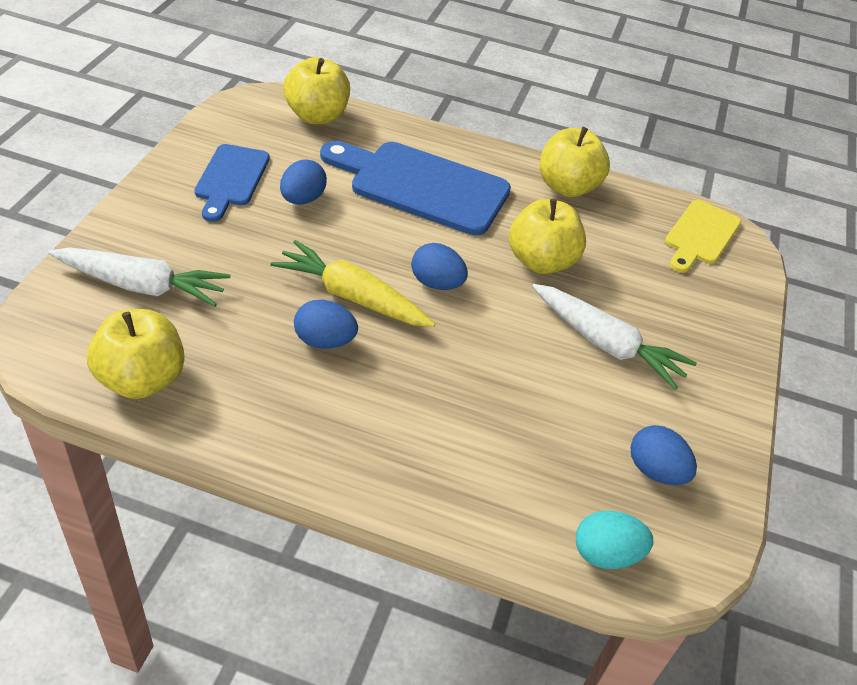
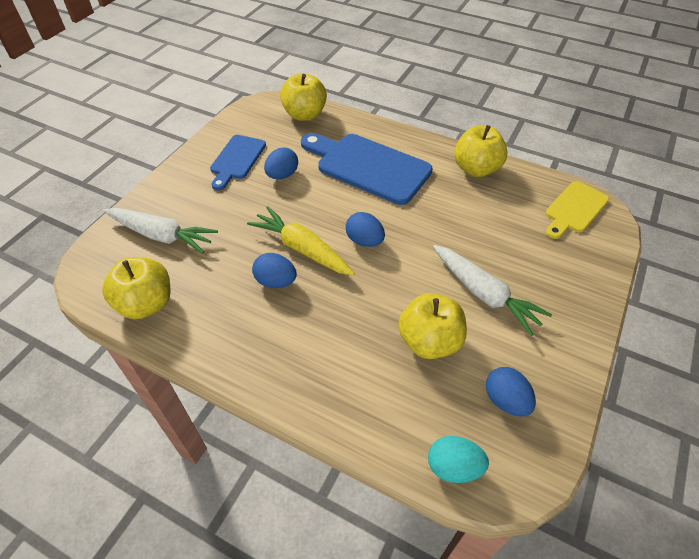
camera: 15 degrees right, 5 degrees up
yellow apple [509,199,586,274] -> yellow apple moved to [398,293,467,359]

